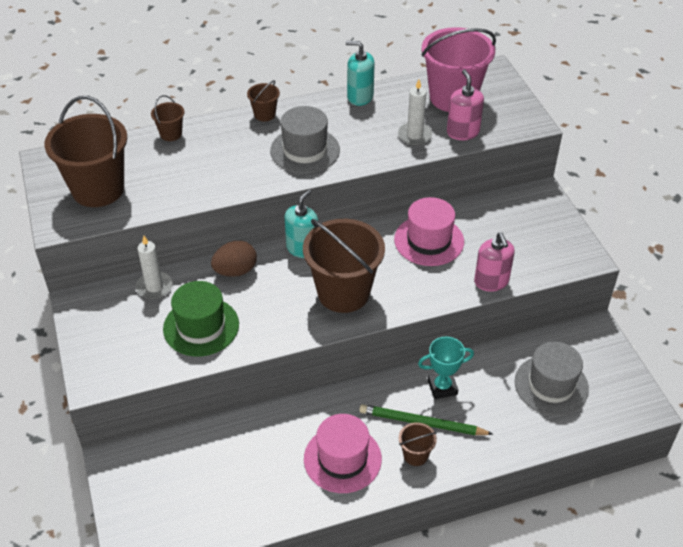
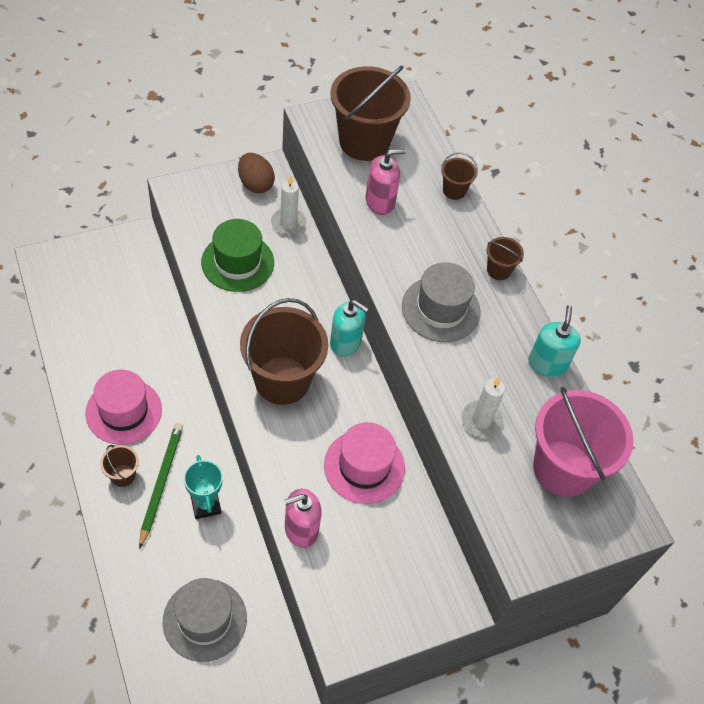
camera: 80 degrees right, 10 degrees up
brown egg [211,241,257,277] -> brown egg moved to [238,153,275,193]
pink soap dispenser [447,69,484,140] -> pink soap dispenser moved to [366,149,406,215]

